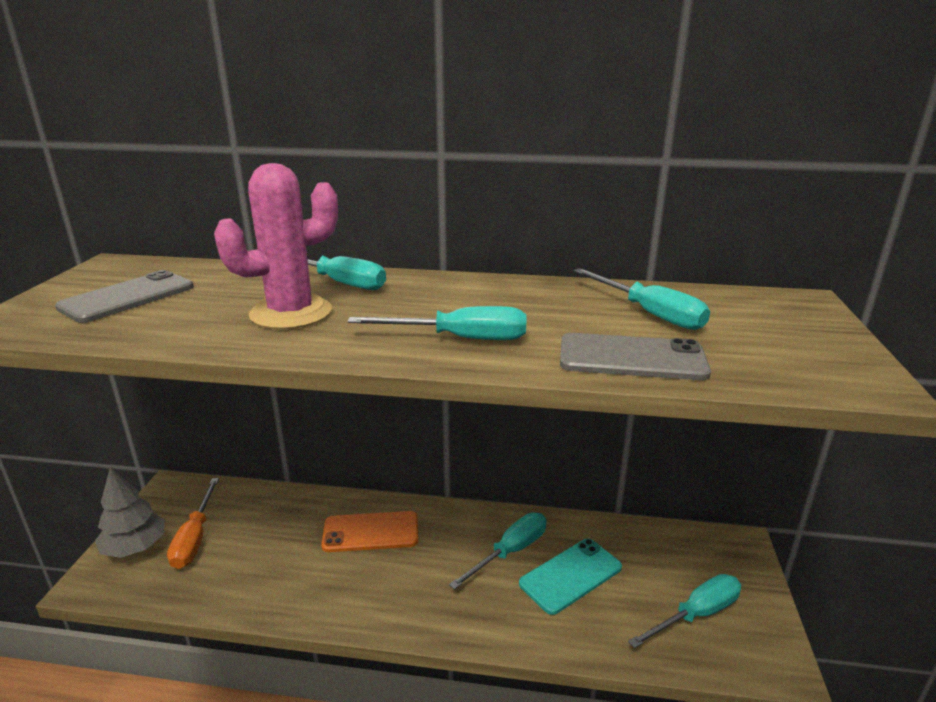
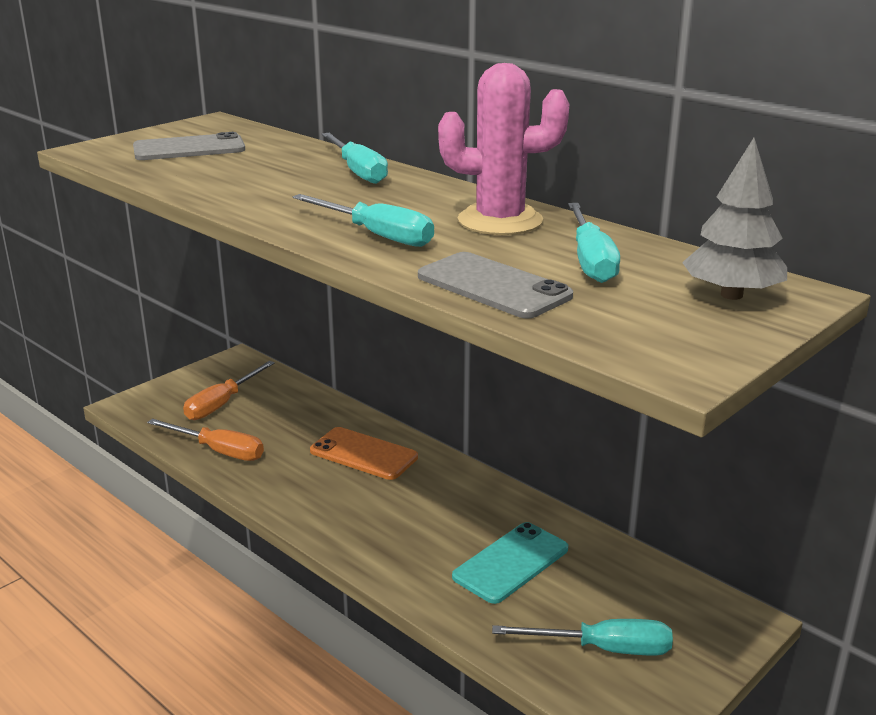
camera: 35 degrees right, 0 degrees up
grey tree [95,467,165,558] -> grey tree moved to [682,138,787,300]
pink cactus [214,163,338,329] -> pink cactus moved to [438,63,569,235]
turquoise screwdriver [449,513,547,590] -> none
turquoise phone [519,539,622,615] -> turquoise phone turned 45 degrees counterclockwise [452,522,568,604]
none -> orange screwdriver [147,419,264,461]

